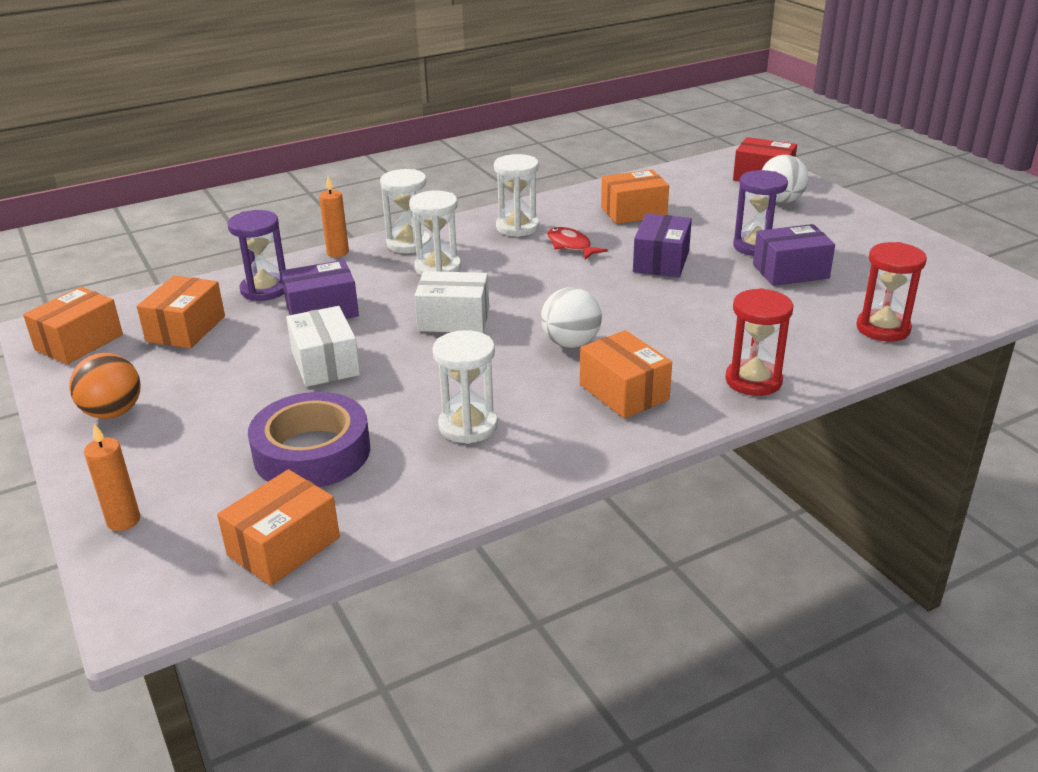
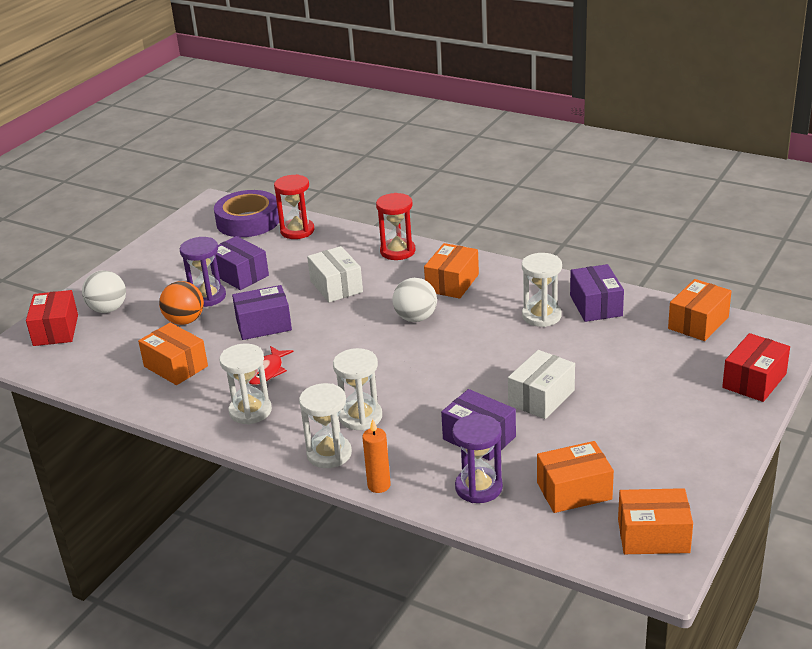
camera: 120 degrees left, 0 degrees up
orange ball [69,353,141,419] -> orange ball moved to [159,281,204,325]
orange candle [84,423,140,531] -> red box [722,333,790,402]
orange box [217,469,340,586] -> orange box turned 60 degrees counterclockwise [668,279,731,341]
purple tape [248,392,370,488] -> purple tape moved to [214,190,279,237]
white box [414,271,489,333] -> white box moved to [307,246,363,303]
none -> purple box [570,264,624,322]

